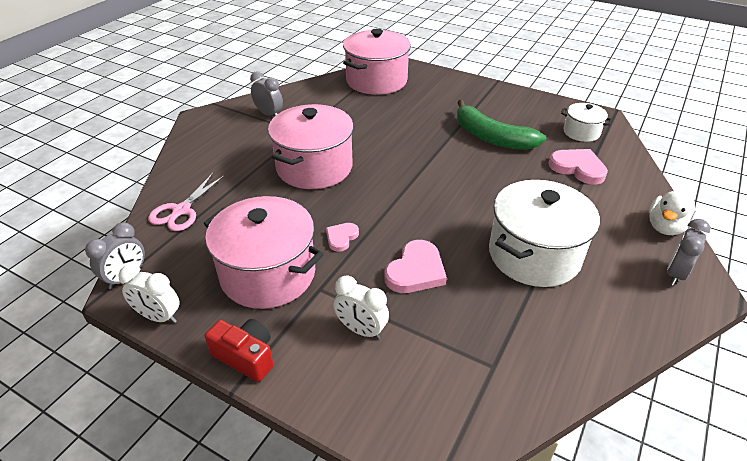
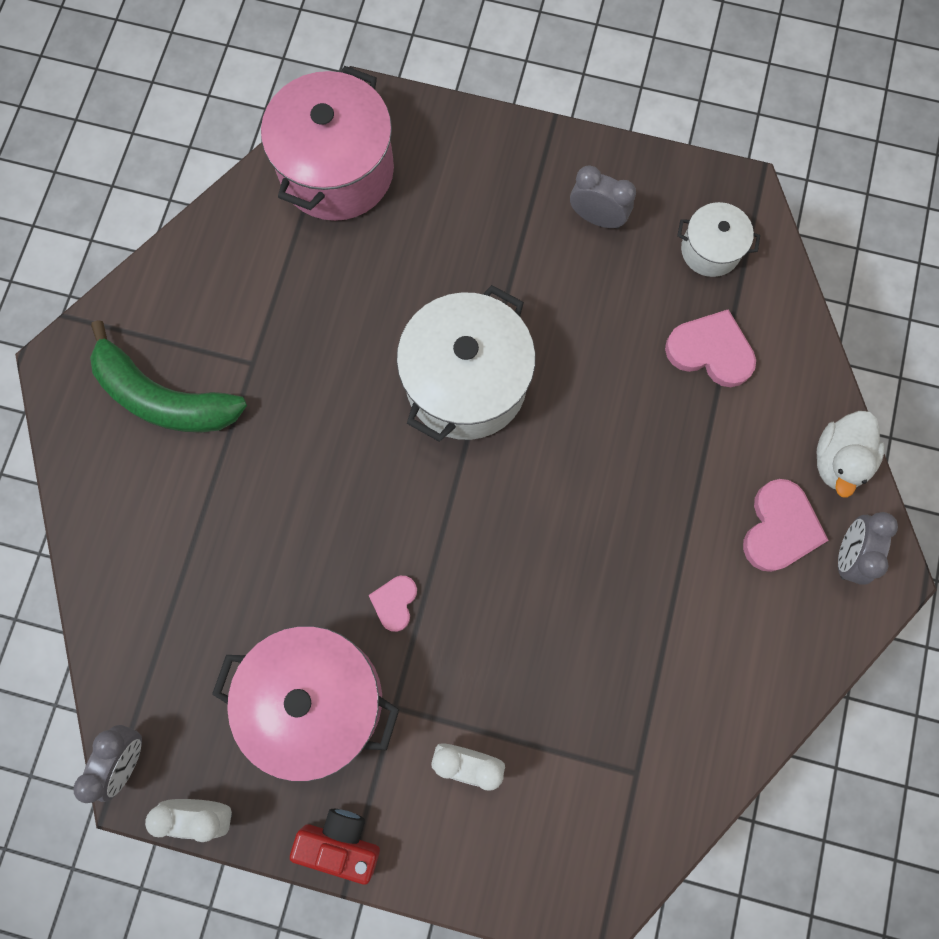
camera: 15 degrees left, 35 degrees up
pink scissors [148,173,225,231] -> none
grey clock [250,71,283,116] -> grey clock moved to [570,165,636,229]
pink pot [268,104,354,189] -> none
pink heart [385,240,447,293] -> pink heart moved to [743,479,829,572]
green banana [457,100,546,150] -> green banana moved to [90,320,247,432]
white pot [489,180,600,287] -> white pot moved to [397,285,535,442]

